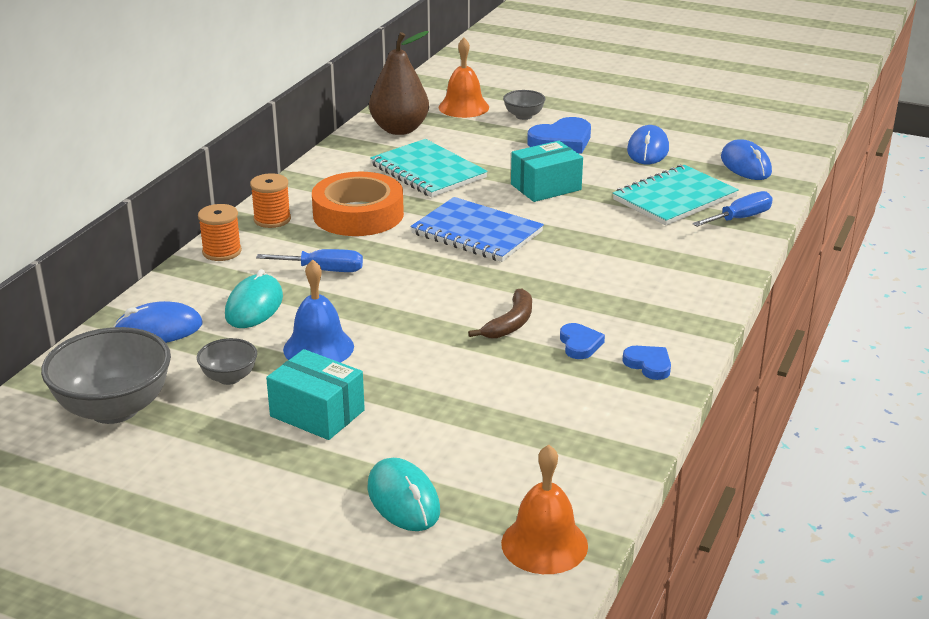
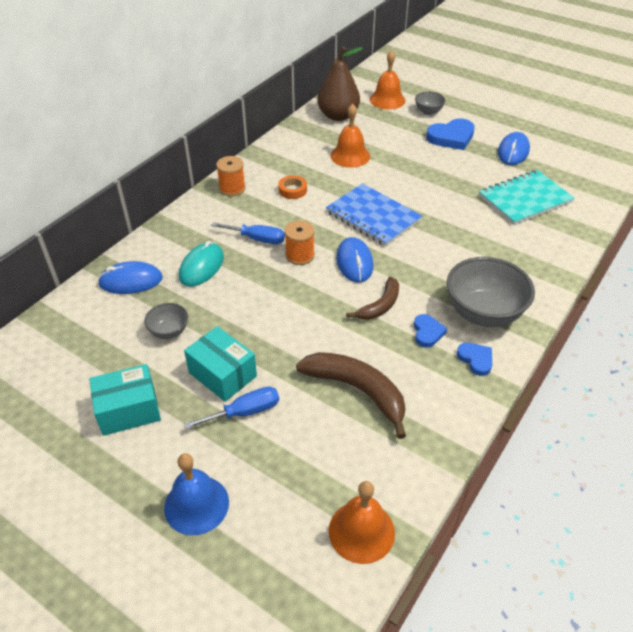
camera: 10 degrees right, 15 degrees up
grey bowl [41,327,171,424] -> grey bowl moved to [447,257,535,327]
orange spool [198,204,242,261] -> orange spool moved to [284,221,315,265]
blue bell [283,259,354,363] -> blue bell moved to [164,453,229,535]
orange tape [312,172,404,236] -> orange tape [278,175,307,199], size x0.44
turquoise mouse [368,458,440,531] -> none
turquoise notebook [370,139,488,197] -> orange bell [330,104,370,168]
turquoise box [511,141,583,202] -> turquoise box moved to [89,364,161,436]
blue screwdriver [692,191,773,227] -> blue screwdriver moved to [184,387,279,429]
blue mouse [721,139,772,180] -> blue mouse moved to [336,237,373,283]
none -> brown banana [296,352,406,439]

